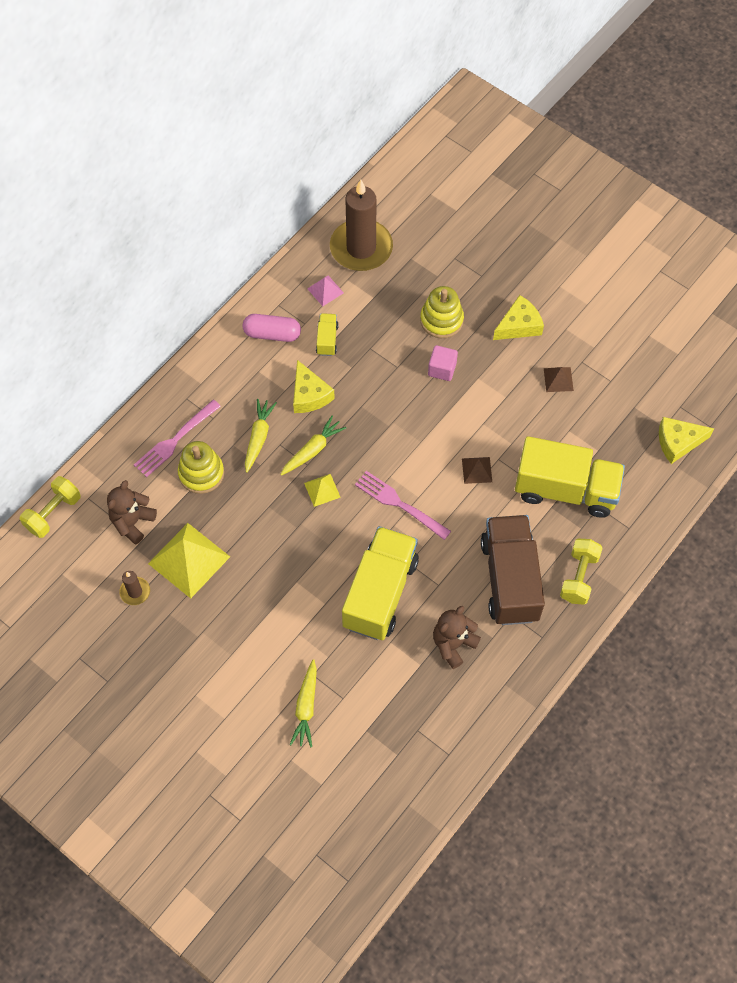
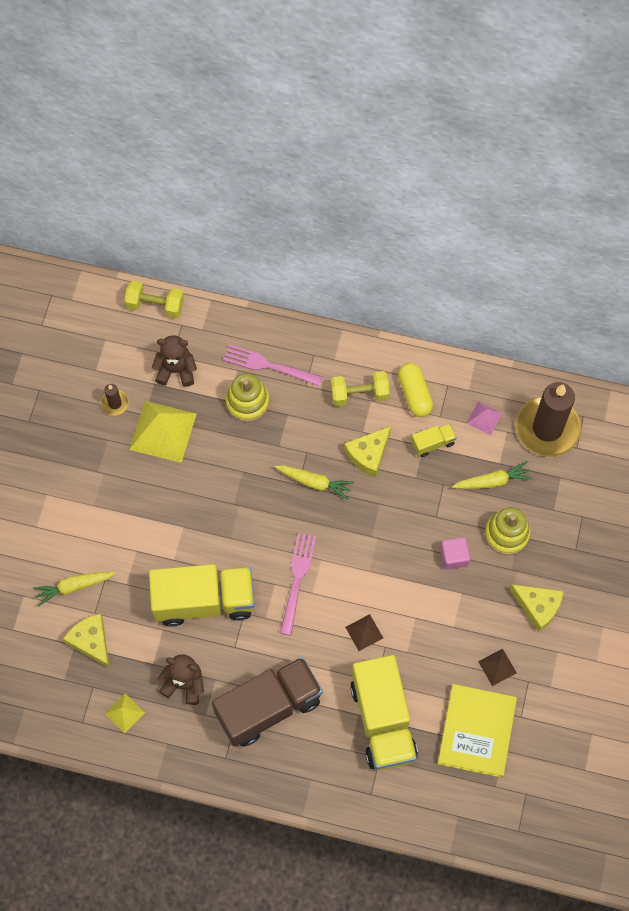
camera: 65 degrees right, 5 degrees up
pink capsule [243,314,301,342] -> yellow capsule [398,363,433,417]
yellow carrot [245,399,277,473] -> yellow carrot moved to [452,461,533,489]
yellow pyramid [304,474,341,507] -> yellow pyramid moved to [105,694,145,733]
yellow dumbbell [560,539,603,605] -> yellow dumbbell moved to [331,371,390,406]
yellow cheese [659,417,714,464] -> yellow cheese moved to [63,614,110,669]
none -> yellow book [438,684,517,778]

